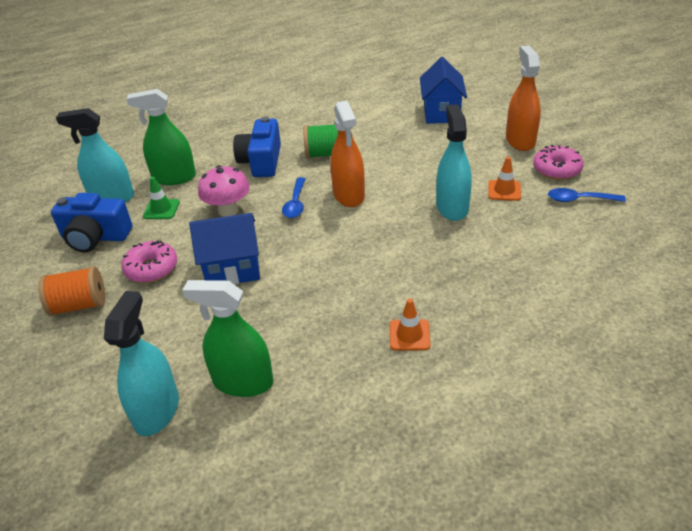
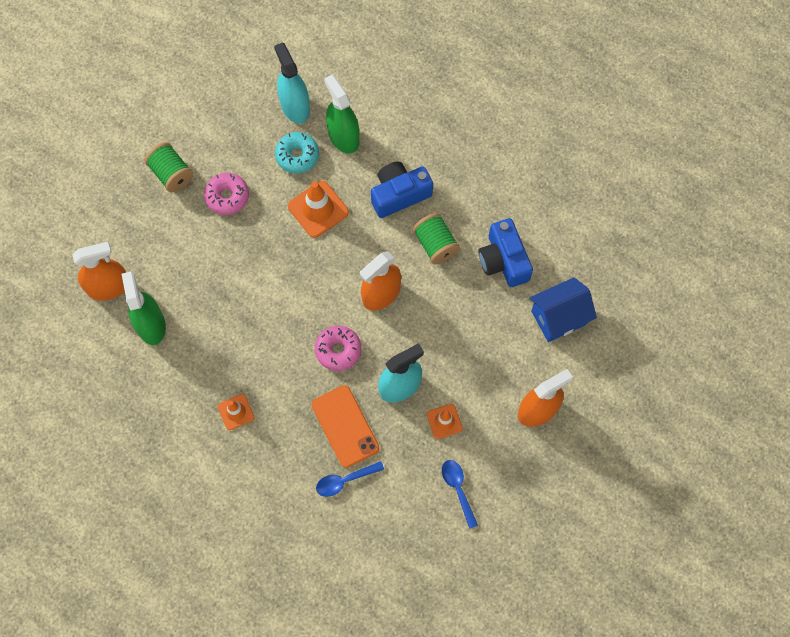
camera: 60 degrees right, 30 degrees up
orange spool [39,266,105,316] -> green spool [145,142,193,192]
blue camera [51,193,132,252] -> blue camera moved to [478,218,533,287]
turquoise spray bottle [104,291,179,436] -> orange spray bottle [72,242,126,301]
green traffic cone [143,177,180,219] -> turquoise donut [275,132,319,174]
blue house [189,213,260,285] -> none
pink mushroom [198,165,250,217] -> orange traffic cone [288,181,349,238]
blue spoon [282,177,305,218] -> blue spoon moved to [316,461,384,497]
pink donut [533,145,584,180] -> pink donut moved to [315,326,361,371]
none -> orange phone [311,385,379,468]

